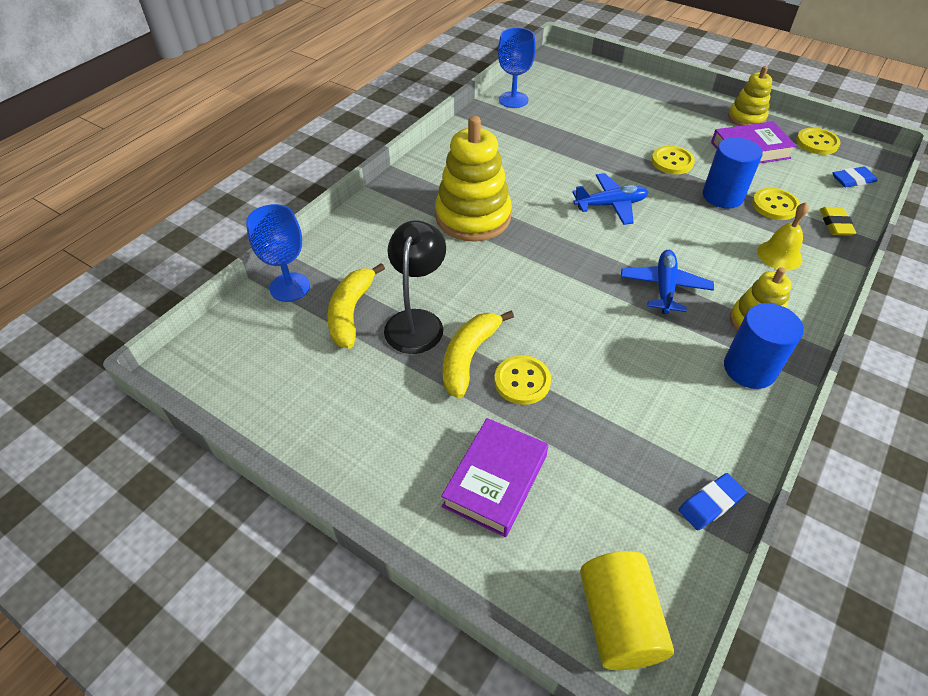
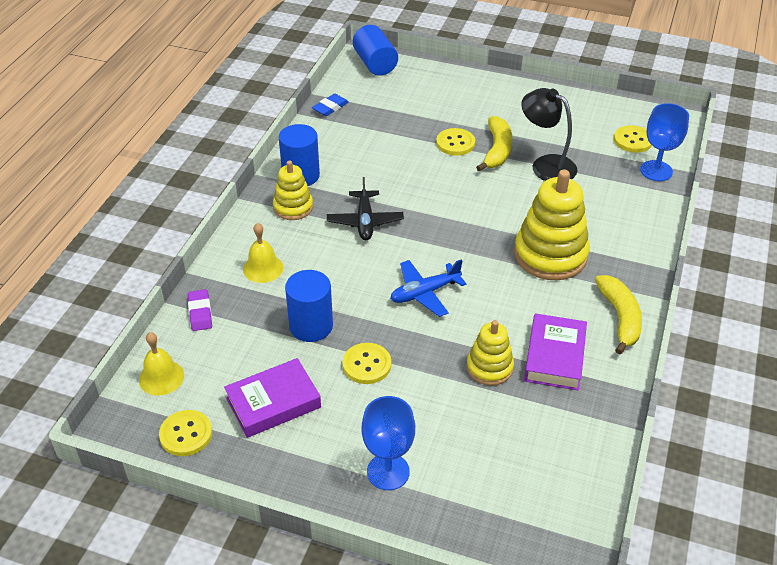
camera: 165 degrees right, 5 degrees down
yellow banana [327,263,385,349] -> yellow banana moved to [595,275,642,354]
black lamp [384,220,446,354] -> black lamp turned 135 degrees clockwise [521,88,577,181]
purple book [441,418,549,537] -> purple book moved to [524,313,587,390]
blue goblet [498,28,536,108] -> blue goblet moved to [361,396,415,490]
yellow cylinder [580,551,674,670] -> blue cylinder [353,25,398,76]
blue plane [621,250,714,314] -> black plane [327,177,404,240]
yellow stacking toy [728,66,772,126] -> yellow stacking toy moved to [466,320,514,386]
yellow button [752,188,800,220] -> yellow button moved to [614,125,652,153]
yellow eraser [820,207,856,236] -> purple eraser [188,289,212,331]
blue eraser [833,167,877,187] -> yellow bell [139,332,184,396]

